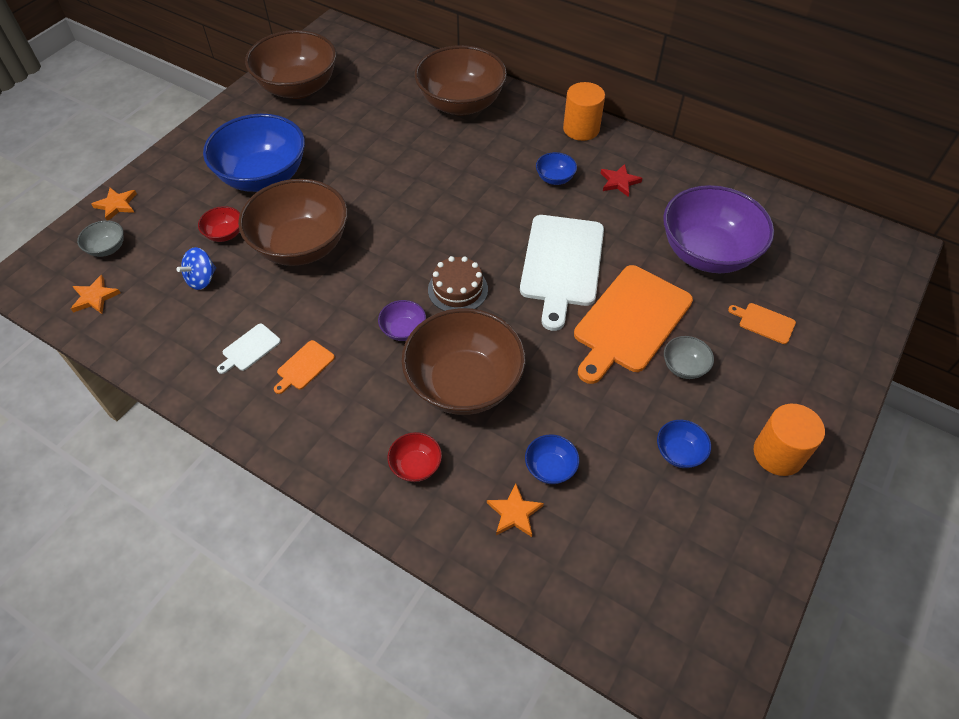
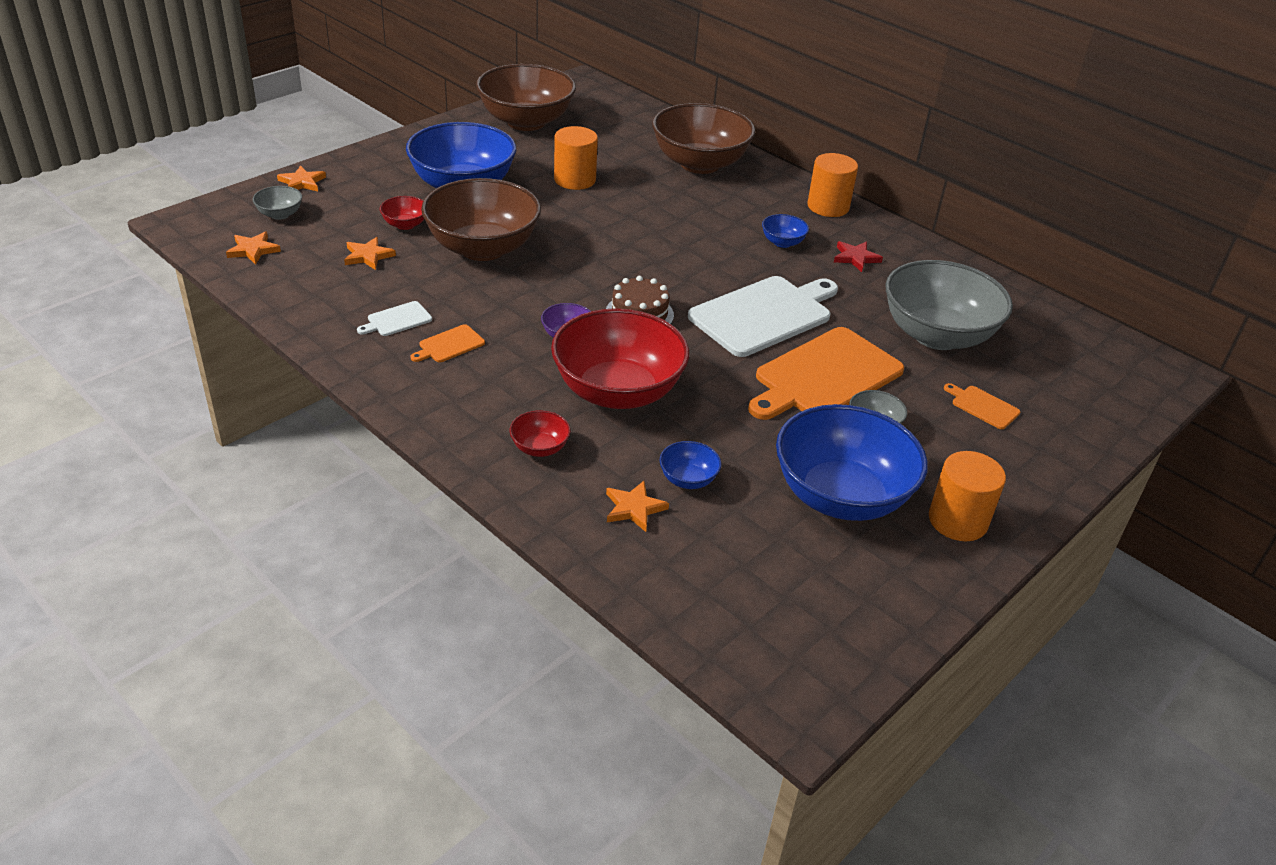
camera: 10 degrees right, 15 degrees down
blue spinning top [177,247,216,290] -> orange star [344,237,396,270]
brown bowl [401,308,525,415] -> red bowl [551,308,689,409]
white cutting board [520,215,604,331] -> white cutting board turned 150 degrees counterclockwise [688,276,838,357]
blue bowl [657,420,711,468] -> blue bowl [776,404,928,521], size x2.38
purple bowl [663,185,774,273] -> grey bowl [885,260,1013,350]
none -> orange cylinder [554,126,598,190]

